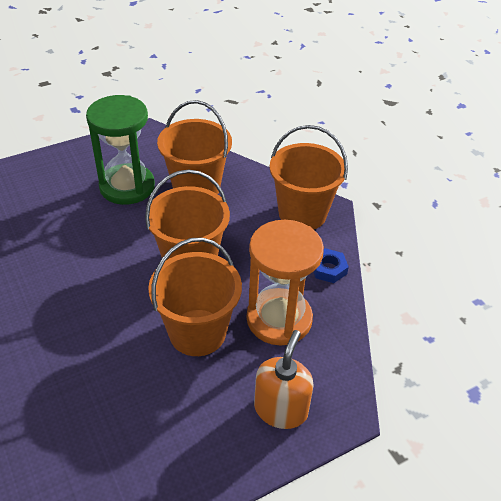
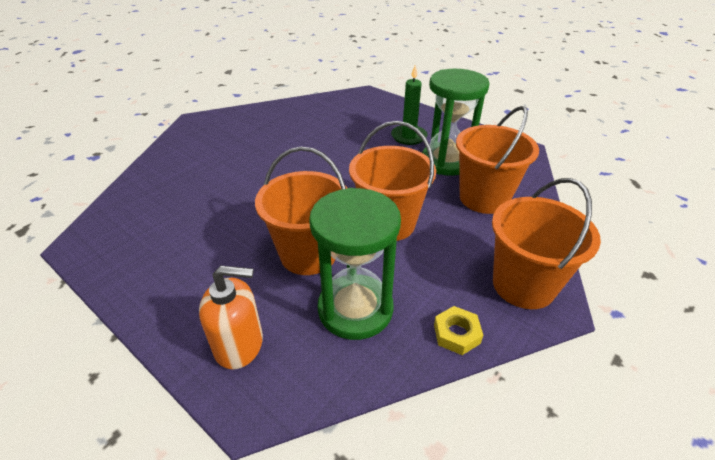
camera: 70 degrees right, 5 degrees down
orange hourglass [247,220,324,346] -> green hourglass [309,188,401,340]
blue nut [314,248,349,283] -> yellow nut [434,306,483,355]
none -> green candle [391,65,427,145]

